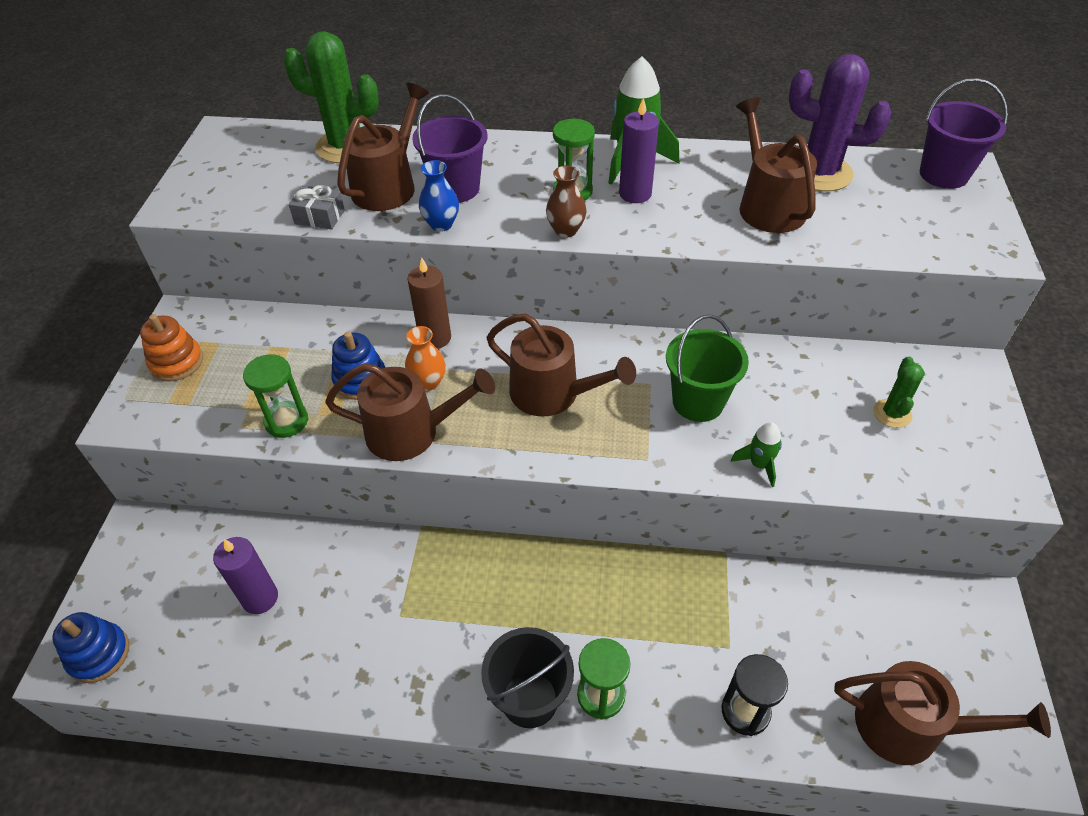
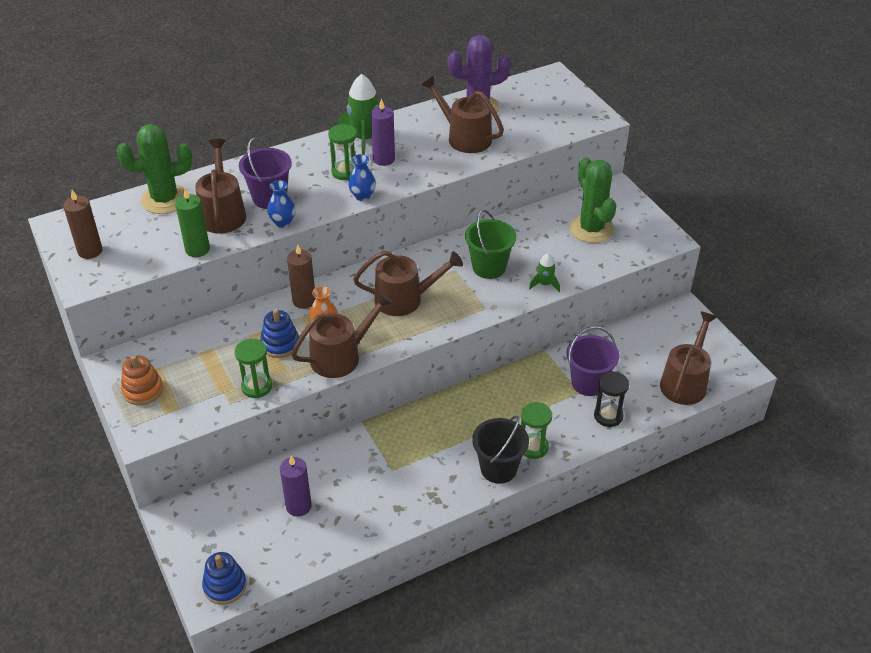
camera: 35 degrees left, 5 degrees down
grey gift [289,185,345,230] -> green candle [175,188,210,257]
brown vase [546,166,587,238] -> blue vase [348,154,376,201]
brown watering can [834,661,1051,765] -> brown watering can turned 45 degrees counterclockwise [660,311,717,405]
green cactus [873,357,925,428] -> green cactus [569,157,616,243], size x1.92
purple bucket [920,78,1008,189] -> purple bucket moved to [566,326,620,396]
none -> brown candle [63,190,102,259]

